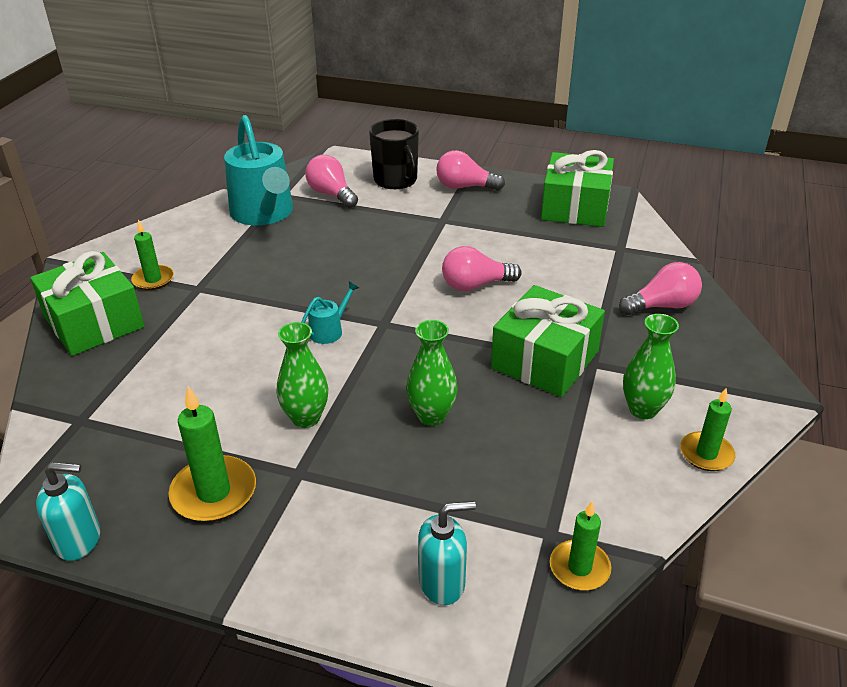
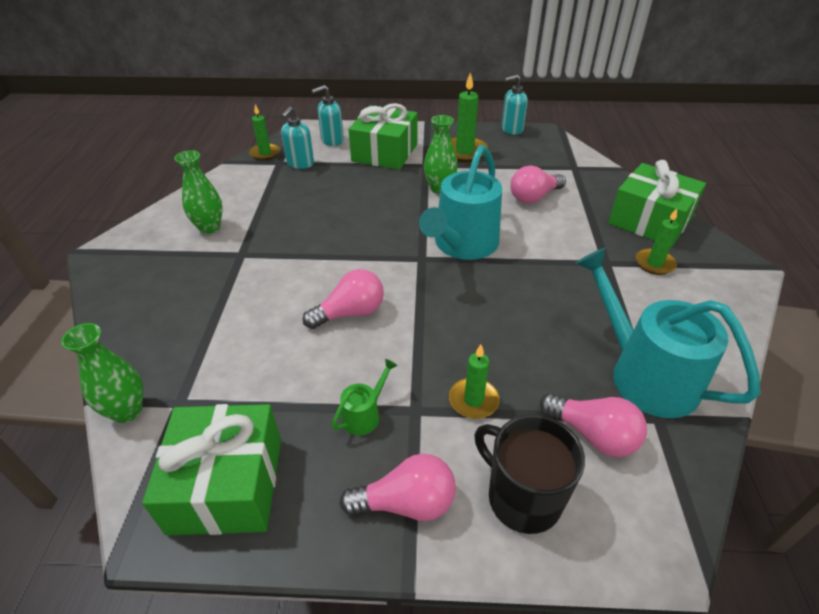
camera: 165 degrees right, 5 degrees up
turquoise watering can [301,282,359,344] -> turquoise watering can [419,145,502,260], size x2.34
green vase [406,320,458,426] -> green vase moved to [61,323,143,423]
green gift [491,285,605,397] -> green gift moved to [348,103,418,170]
pink light bulb [619,262,702,315] -> pink light bulb moved to [510,166,566,204]
green candle [680,388,735,471] -> green candle moved to [449,344,500,419]
none -> turquoise soap dispenser [281,107,314,169]
none -> green watering can [332,359,398,435]

